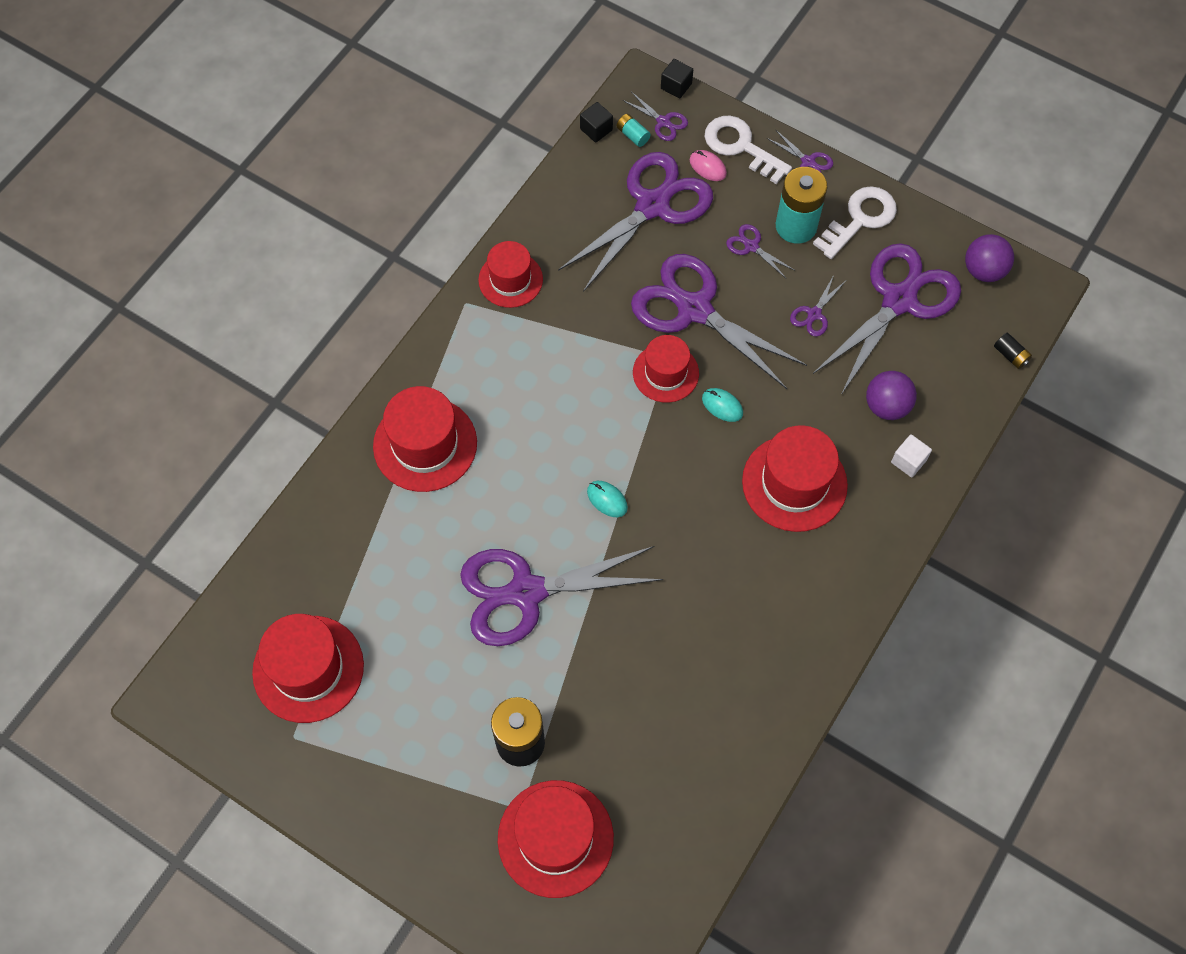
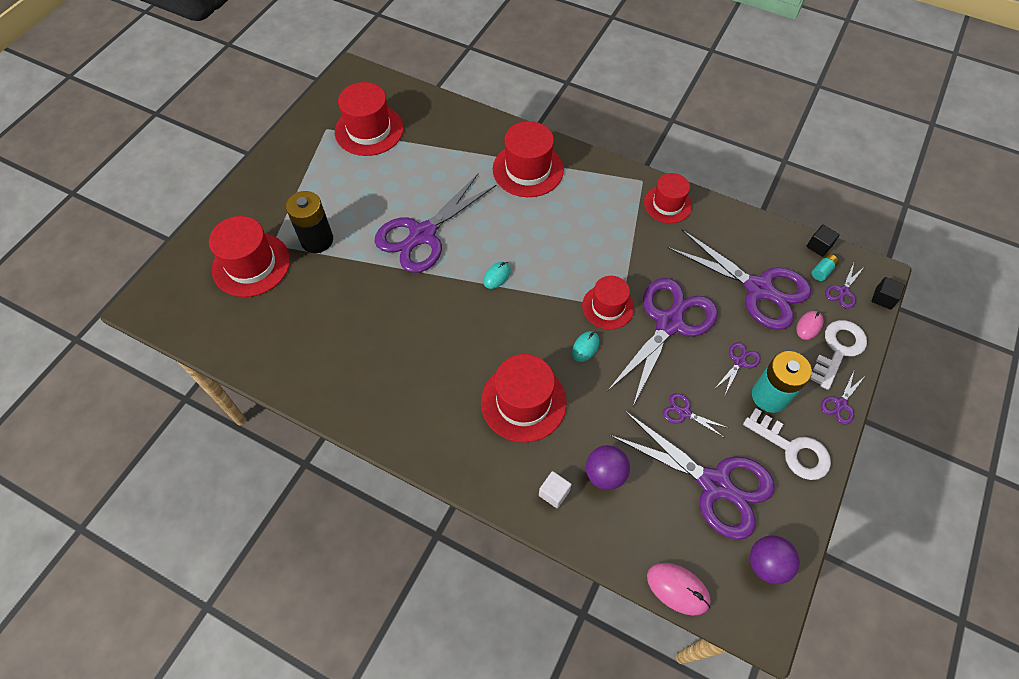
camera: 85 degrees right, 5 degrees down
purple scissors [460,546,663,646] -> purple scissors turned 120 degrees counterclockwise [374,174,497,273]
black battery [994,333,1032,369] -> pink mouse [647,563,711,616]

